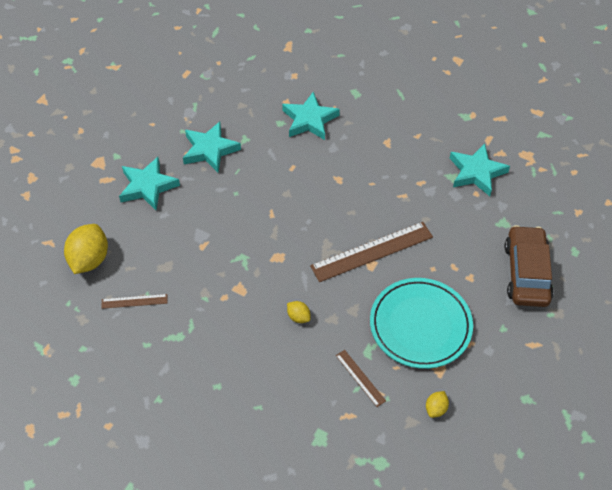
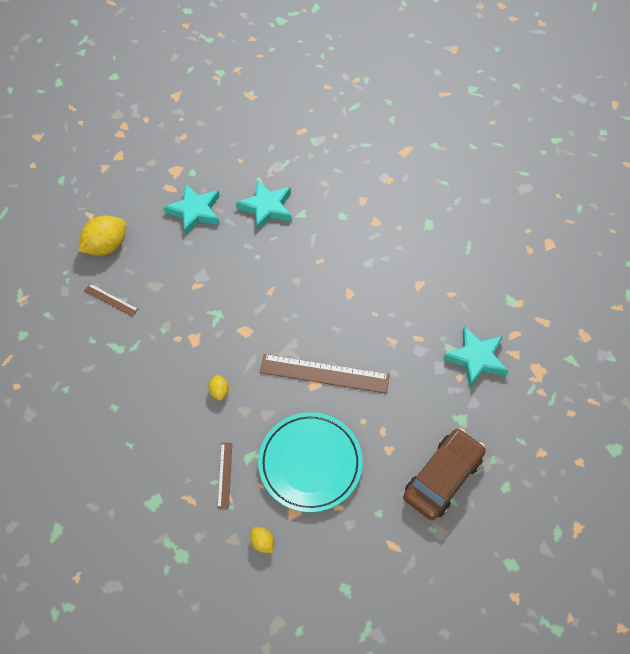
camera: 35 degrees right, 5 degrees up
turquoise star [282,92,340,140] -> none
yellow lemon [426,391,449,418] -> yellow lemon turned 75 degrees clockwise [250,527,274,553]

